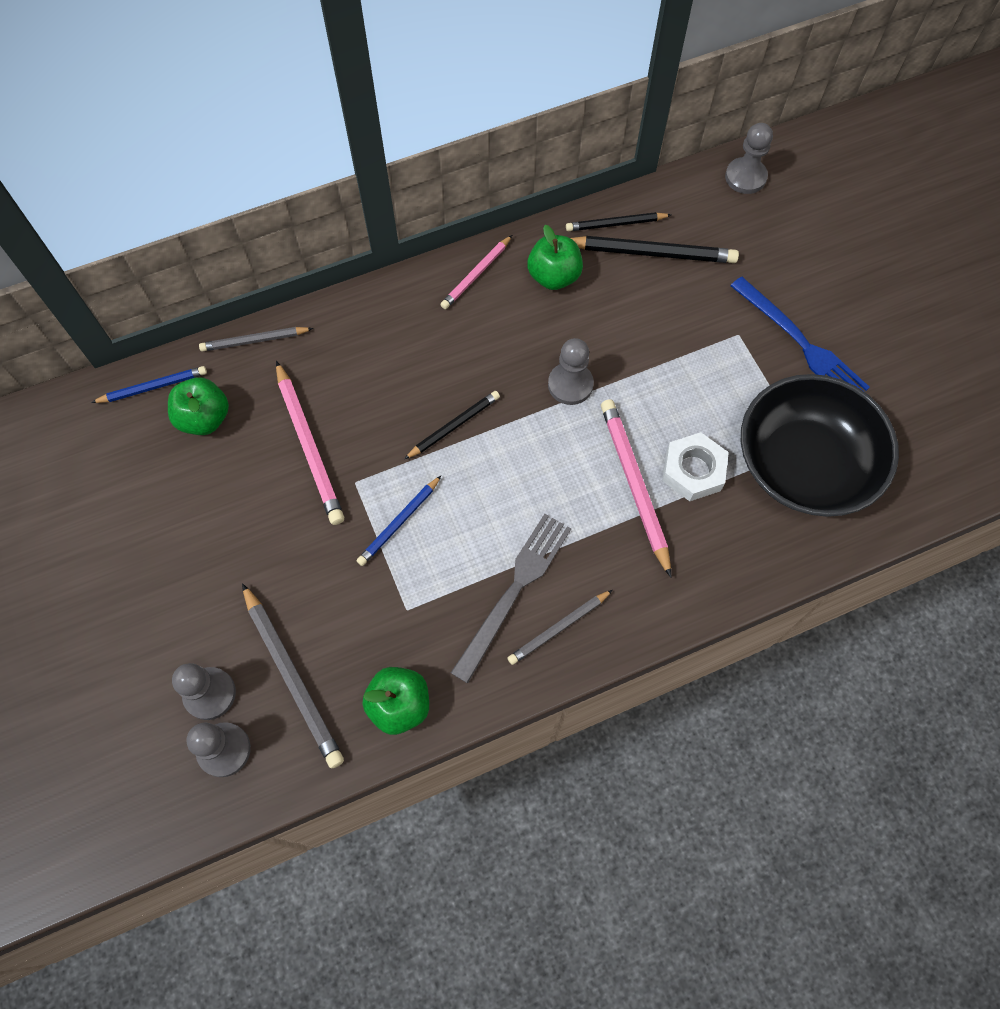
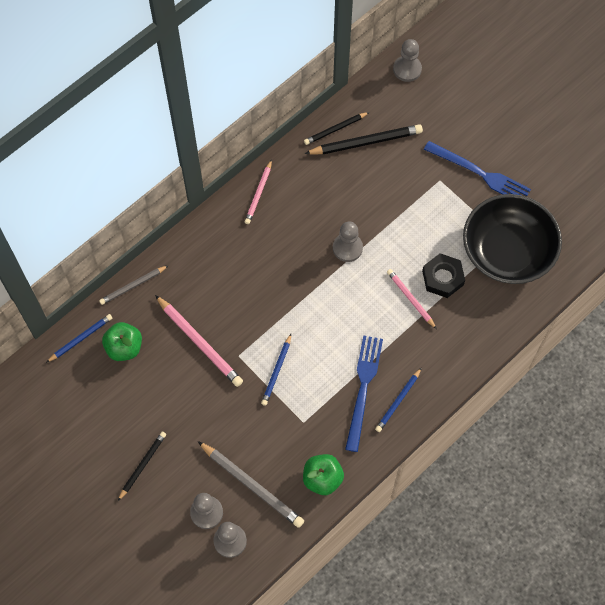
camera: 20 degrees left, 0 degrees up
black pencil [404,391,500,459] -> black pencil moved to [118,431,166,501]
grey fork [451,514,571,683] -> blue fork [345,335,383,452]
grey pencil [508,590,613,665] -> blue pencil [375,367,422,432]
green apple [527,225,583,290] -> none
pink pencil [601,399,671,578] -> pink pencil [387,269,437,329], size x0.61
white nut [662,432,729,501] -> black nut [422,253,465,298]

